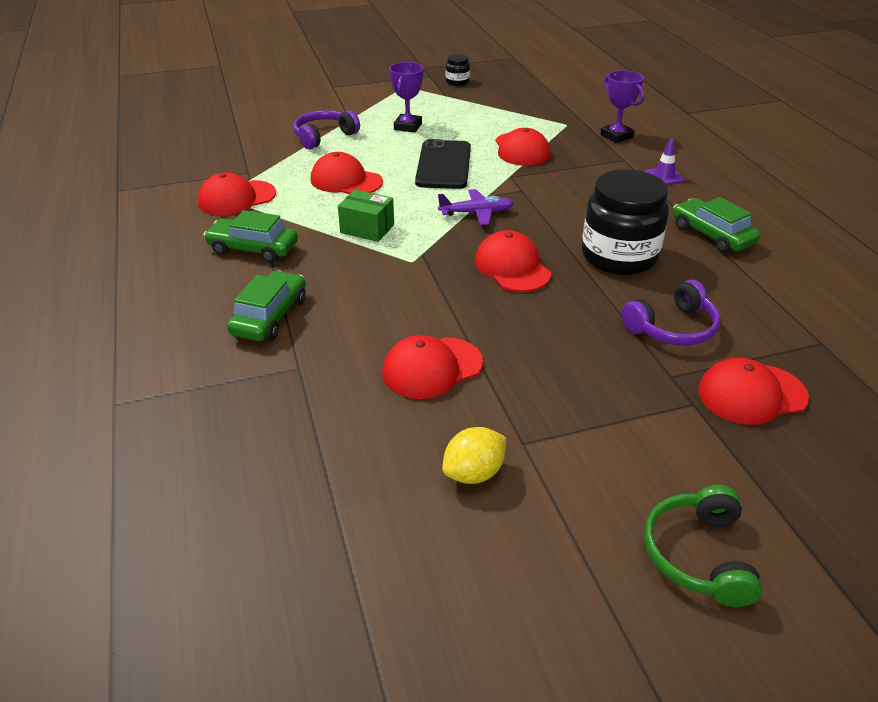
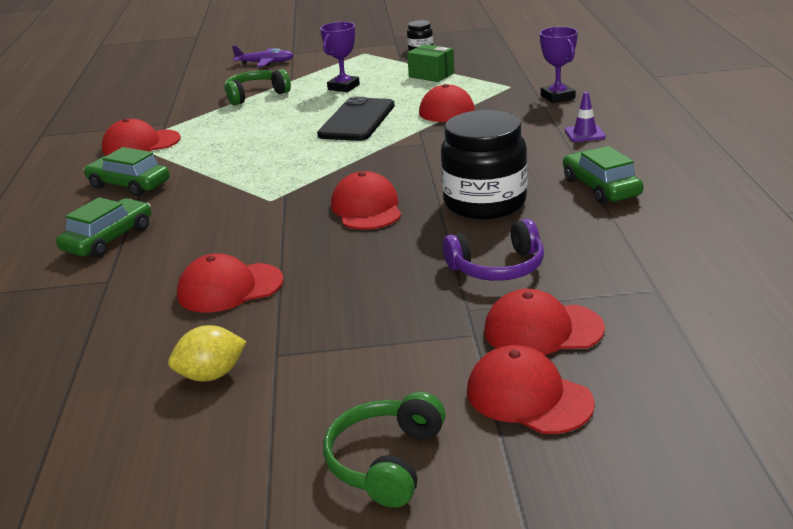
camera: 15 degrees right, 10 degrees down
purple headphones [293,110,360,149] -> green headphones [224,69,291,105]
red cap [311,152,383,194] -> red cap moved to [467,345,595,434]
green box [338,190,394,242] -> green box moved to [407,44,454,82]
purple plane [438,189,514,225] -> purple plane moved to [232,46,294,67]

